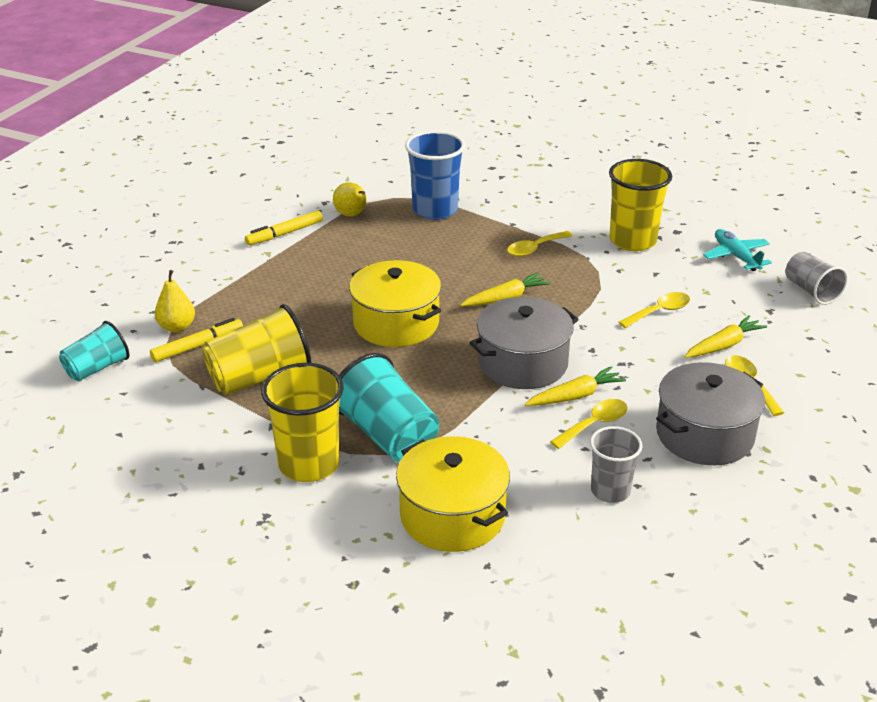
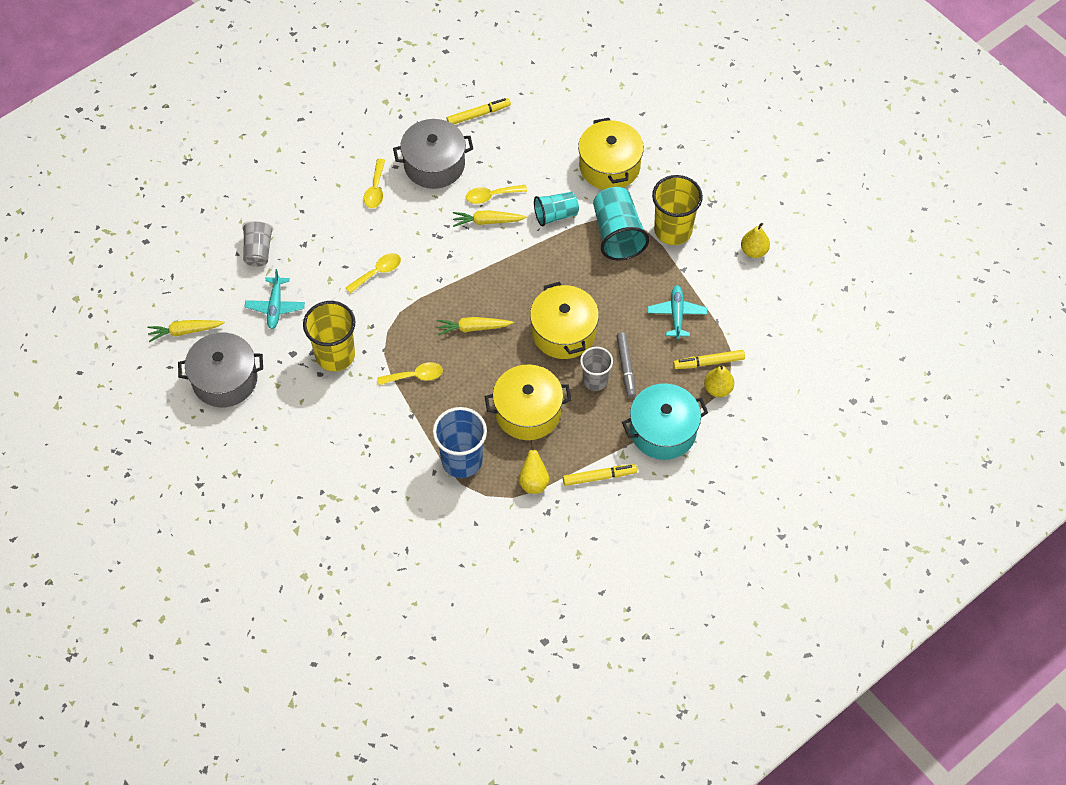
camera: 155 degrees left, 25 degrees up
turquoise cup [59,321,129,381] -> turquoise cup moved to [534,192,579,226]
yellow cup [202,304,312,395] -> turquoise plane [647,285,707,339]
grey pot [470,297,579,389] -> grey pot moved to [178,333,263,407]
grey cup [590,426,642,503] -> grey cup moved to [580,347,613,391]
yellow spoon [619,292,690,328] -> yellow spoon turned 150 degrees clockwise [345,253,401,293]
yellow carrot [685,315,767,358] -> yellow carrot moved to [147,320,225,342]
none -> yellow marker [447,98,511,124]
none -> yellow pot [485,364,572,440]
none -> grey marker [616,332,636,398]
none -> turquoise pot [622,383,708,460]
none -> yellow pear [741,223,770,258]

